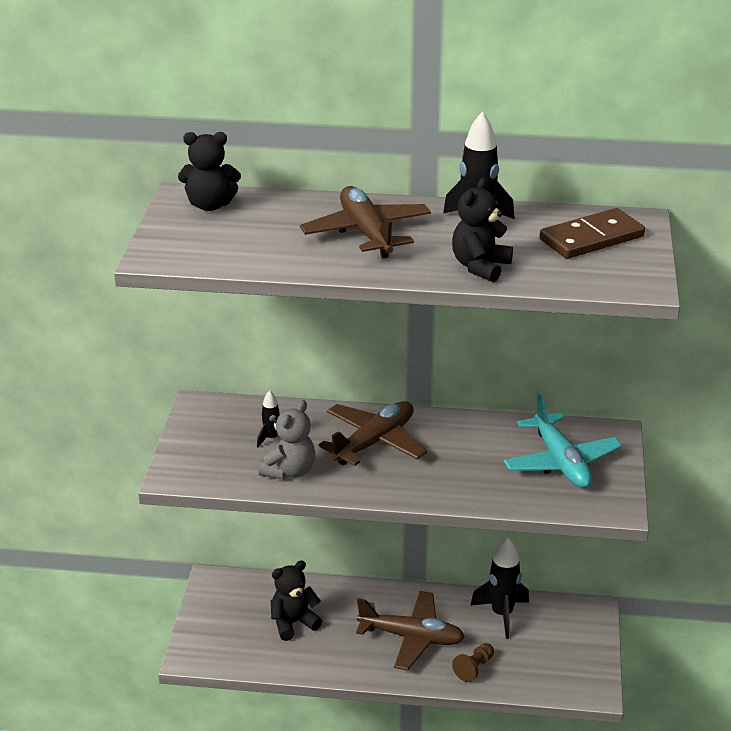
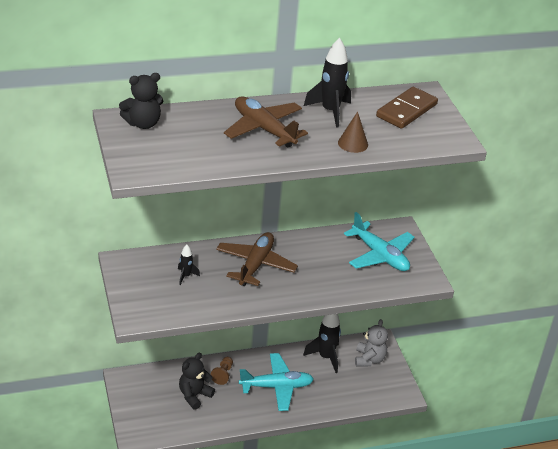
camera: 25 degrees left, 5 degrees up
grey teddy bear [258,400,315,480] -> grey teddy bear moved to [355,319,388,367]
brown plane [356,591,465,671] -> turquoise plane [239,353,314,411]
black teddy bear [452,177,513,282] -> brown cone [338,111,368,153]
brown pawn [452,643,494,682] -> brown pawn moved to [210,357,233,385]

